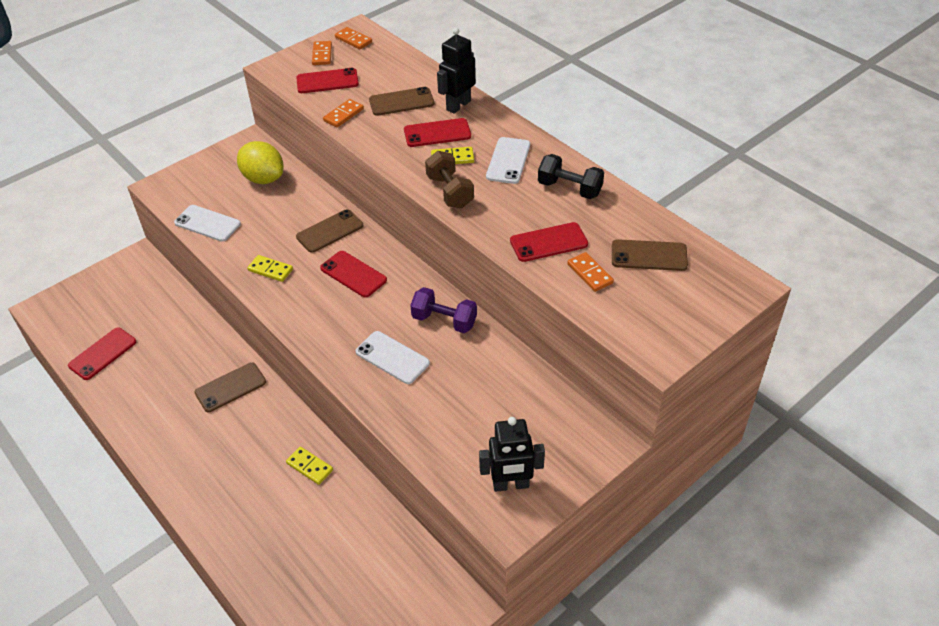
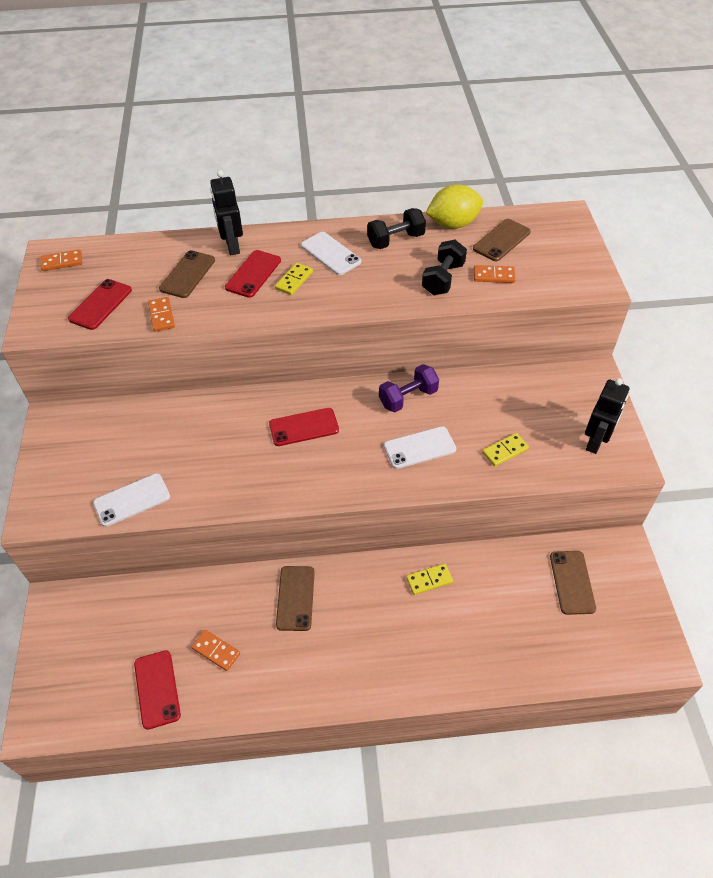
camera: 55 degrees left, 5 degrees up
yellow lemon [237,141,284,184] -> yellow lemon moved to [425,184,483,229]
yellow domino [247,255,293,282] -> yellow domino moved to [482,433,529,467]
brown phone [296,209,363,253] -> brown phone moved to [550,551,596,615]
orange domino [312,41,332,65] -> orange domino moved to [192,630,240,671]
brown dumbbell [425,151,474,208] -> none
red phone [510,222,588,262] -> black dumbbell [422,240,467,295]

